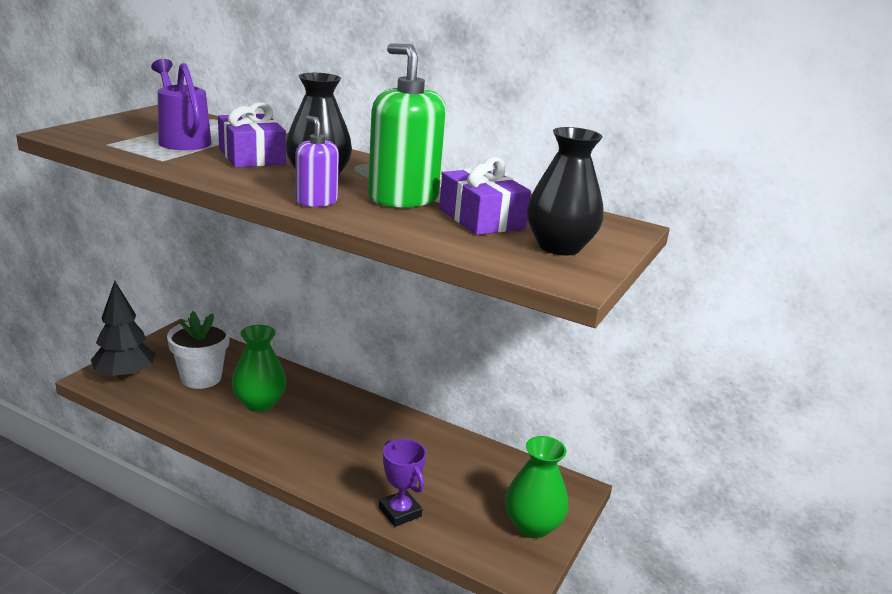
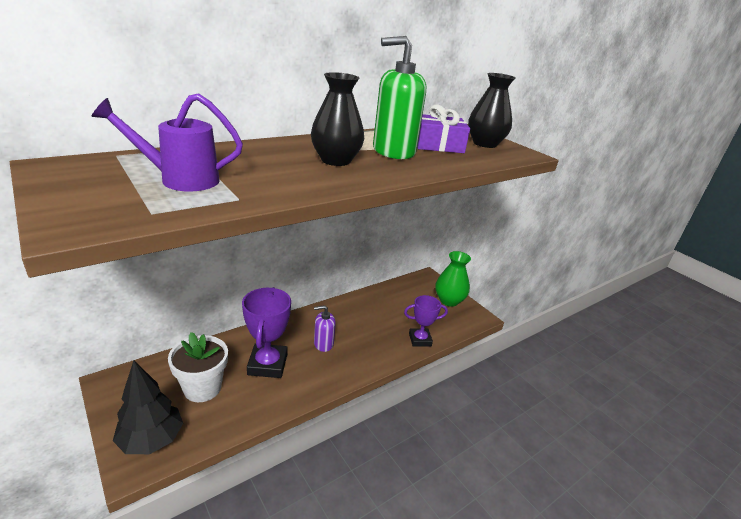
camera: 65 degrees left, 5 degrees up
purple gift [218,102,286,168] -> none
green vase [232,325,286,412] -> purple trophy [242,287,291,378]
purple soap dispenser [295,116,339,207] -> purple soap dispenser moved to [314,305,336,352]

